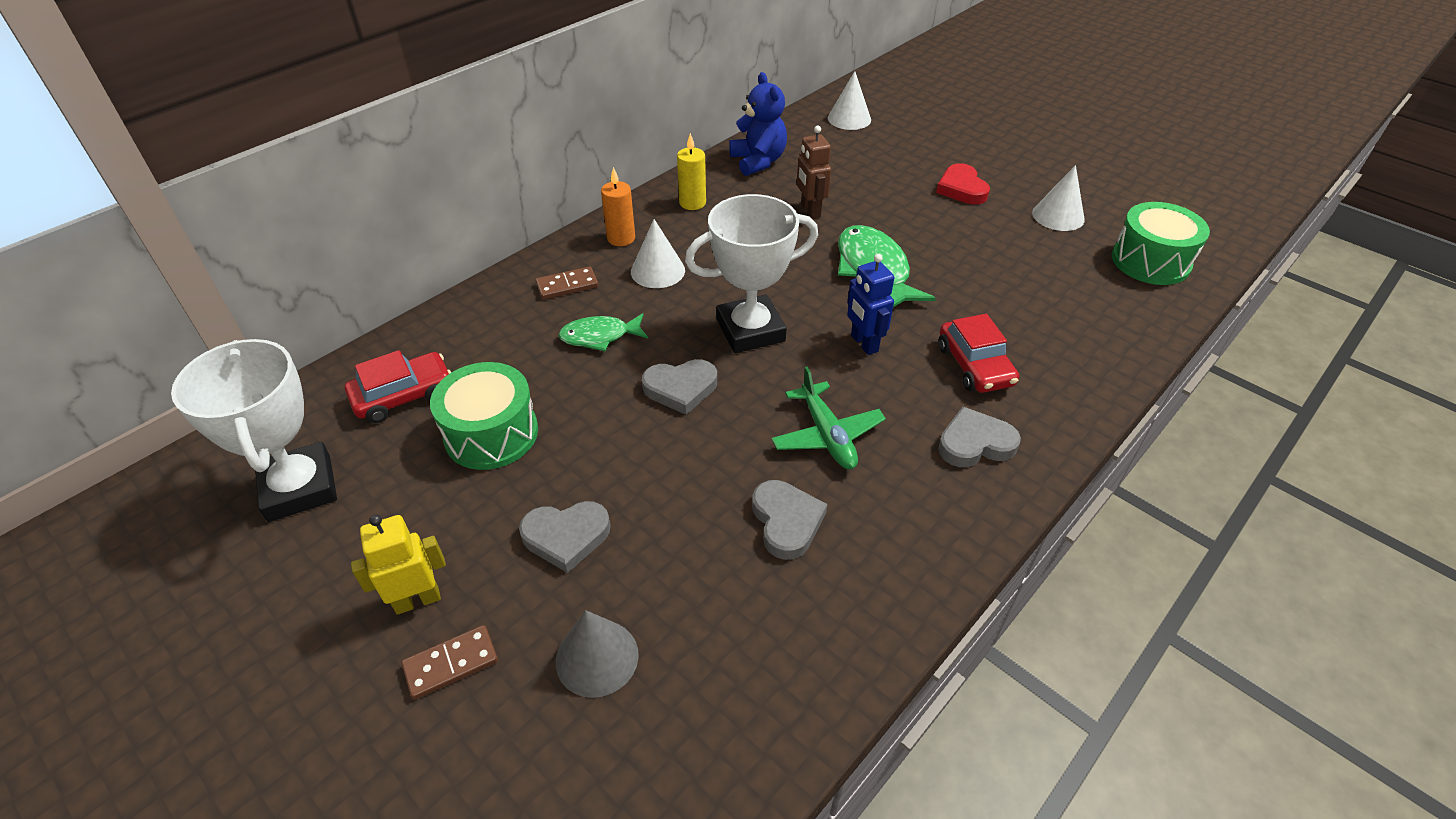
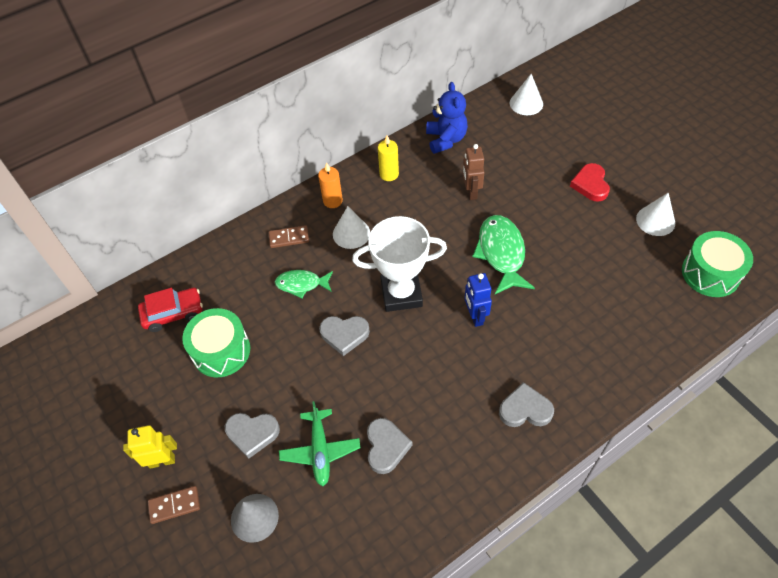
camera: 15 degrees right, 10 degrees up
white trophy [171,339,337,522] -> none
green plane [772,367,886,469] -> green plane moved to [279,401,360,486]
red car [938,314,1019,393] -> none

